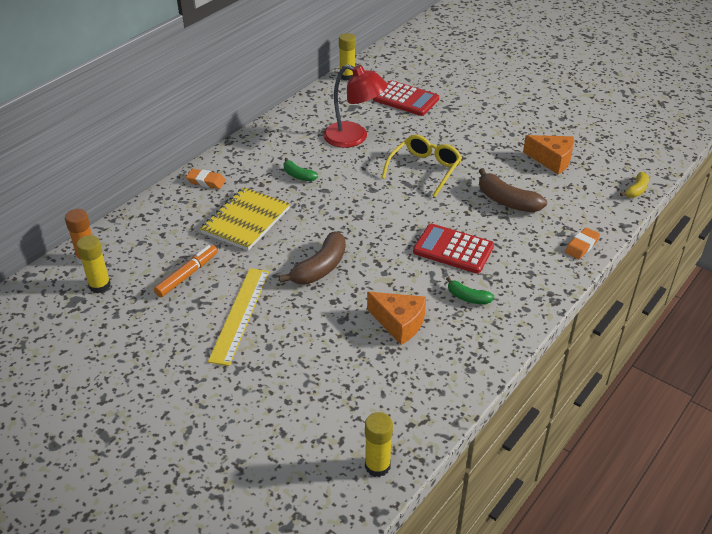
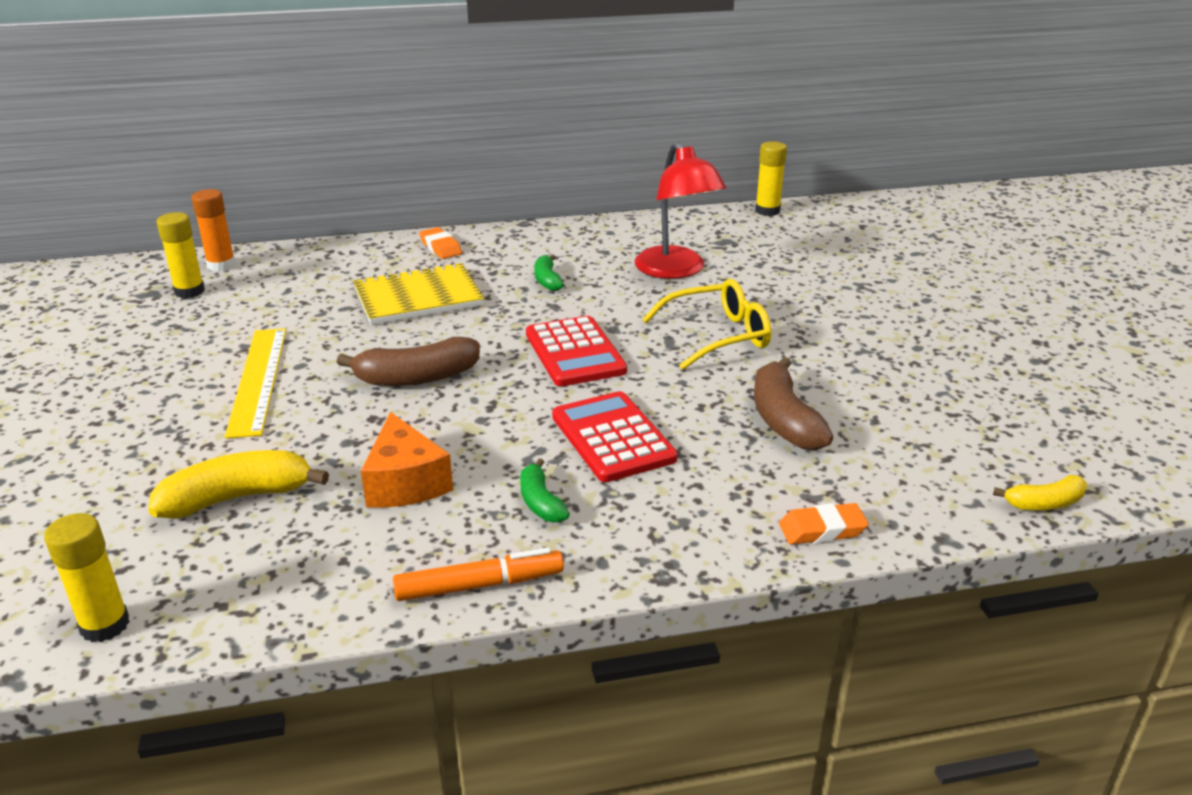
camera: 40 degrees right, 10 degrees down
orange marker [154,245,218,297] -> orange marker moved to [393,548,564,601]
yellow ruler [208,268,269,366] -> yellow ruler turned 60 degrees counterclockwise [225,328,286,438]
red calculator [373,80,439,116] -> red calculator moved to [526,316,627,386]
orange cheese [523,135,574,174] -> none
none -> yellow banana [148,450,329,519]

